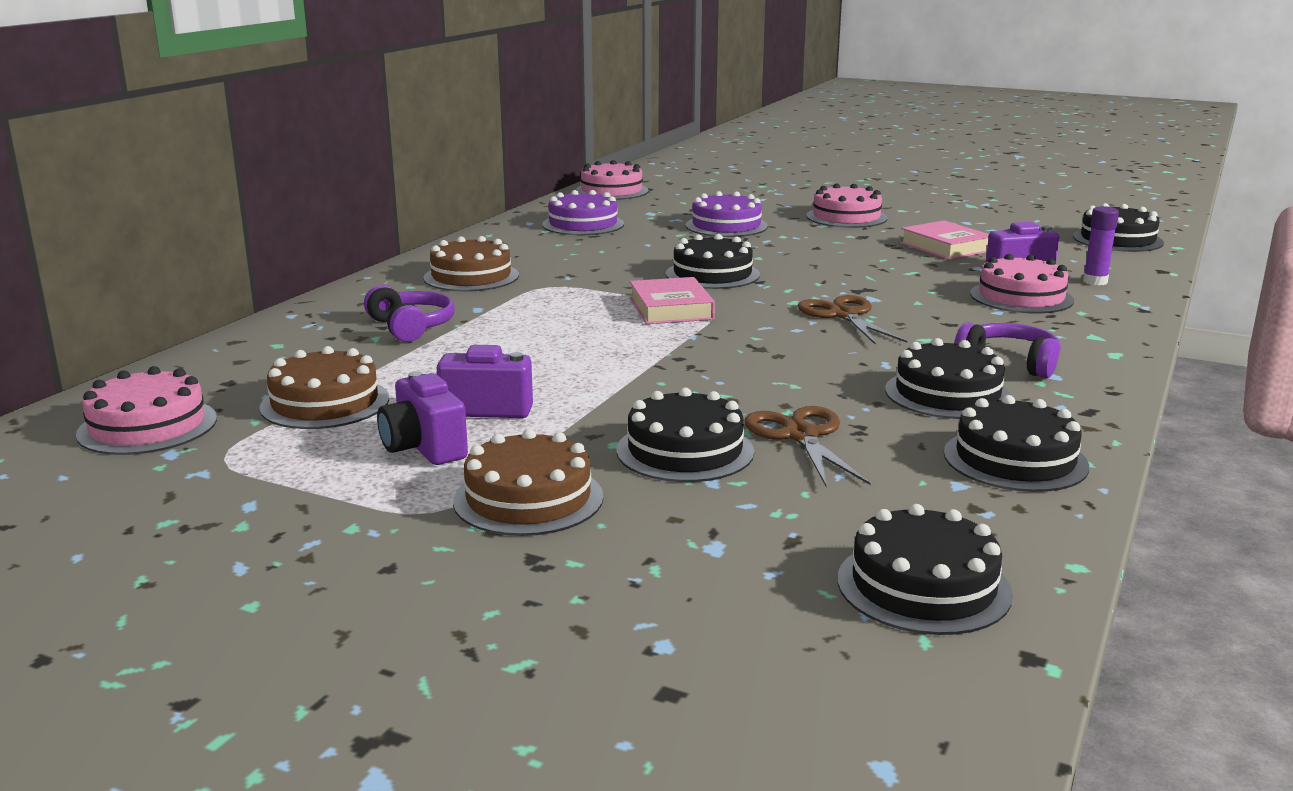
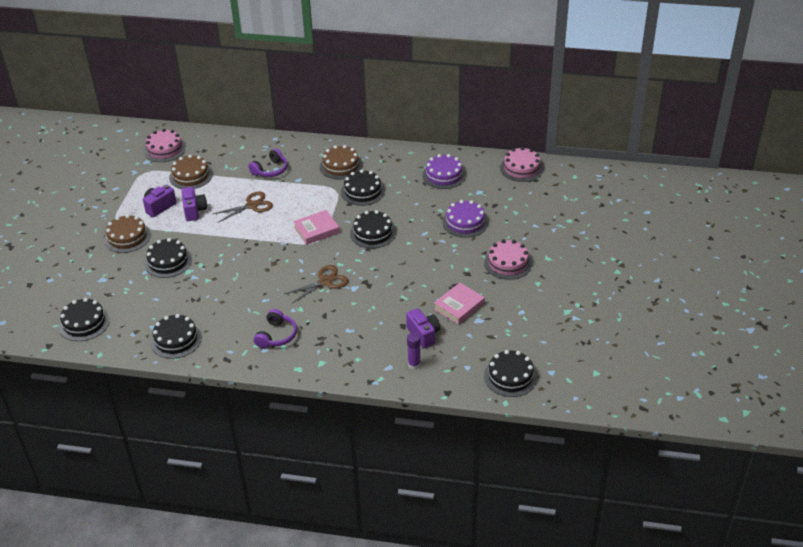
camera: 75 degrees right, 20 degrees up
brown scissors [744,406,871,488] -> brown scissors moved to [213,191,273,222]
black cake [885,338,1012,419] -> black cake moved to [341,170,385,206]
pink cake [970,254,1074,313] -> none

